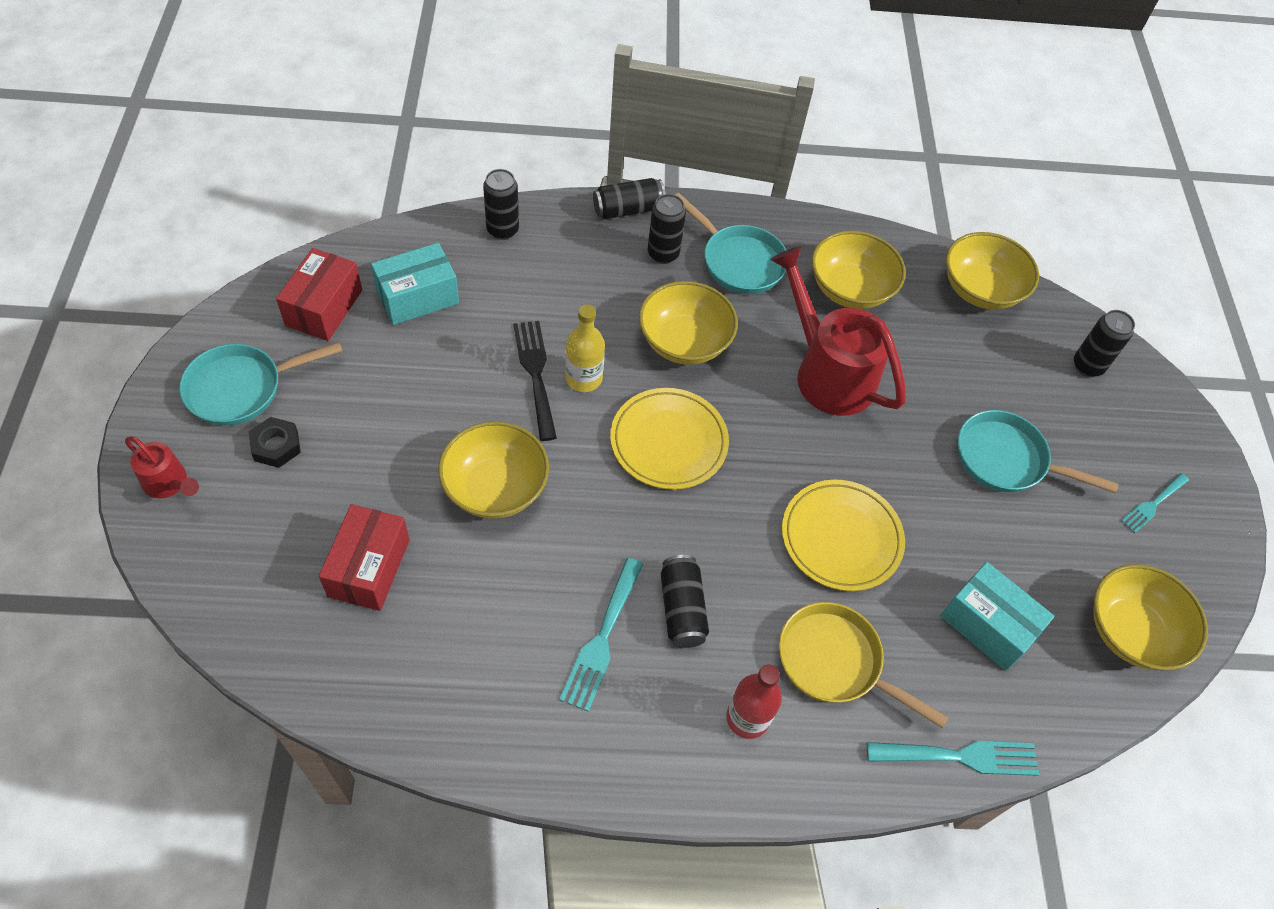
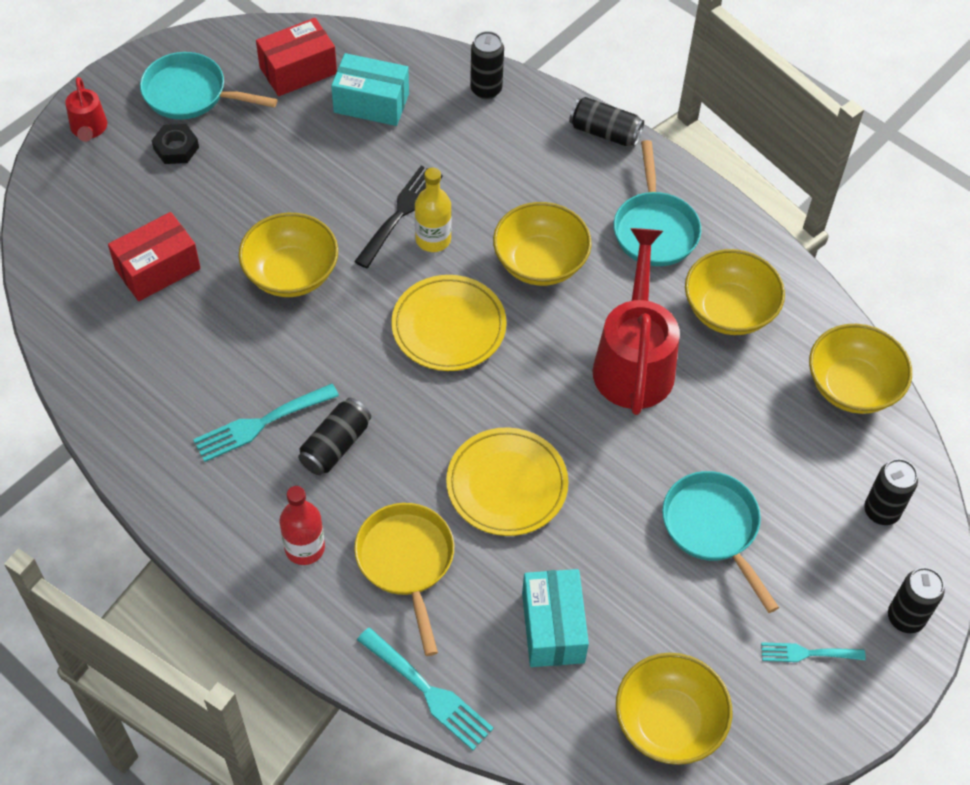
camera: 45 degrees right, 0 degrees up
black can [648,194,686,264] -> black can moved to [888,567,945,633]

